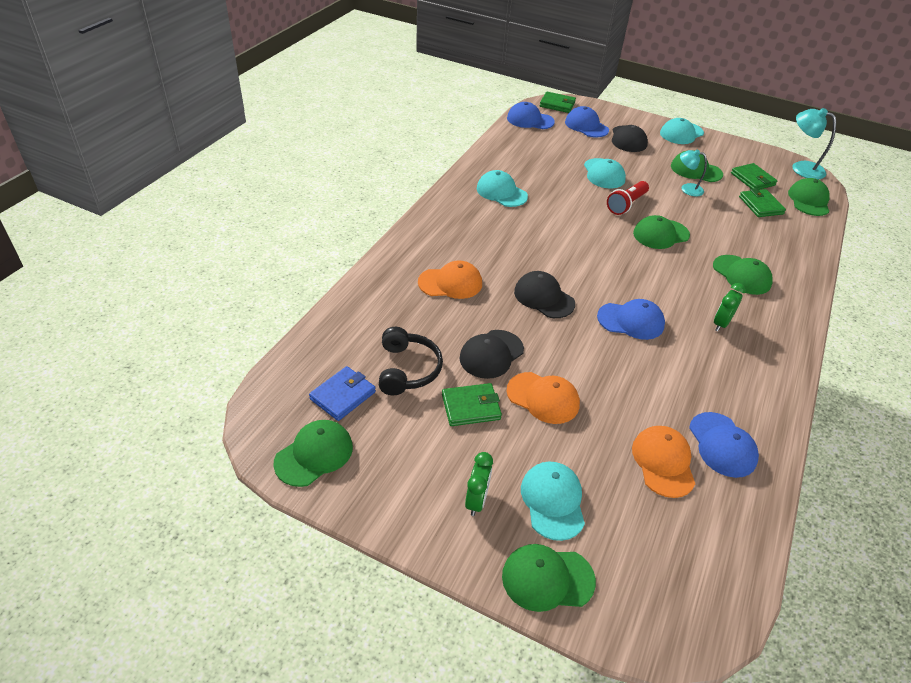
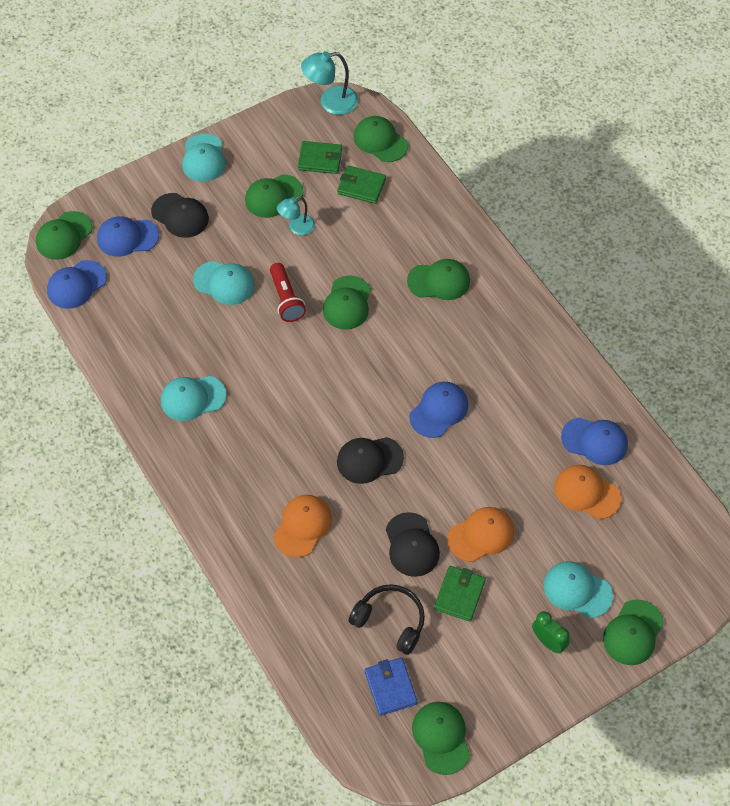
camera: 55 degrees left, 15 degrees up
green wallet [540,92,576,113] -> green cap [36,211,92,260]
green clock [714,283,746,332] -> none

